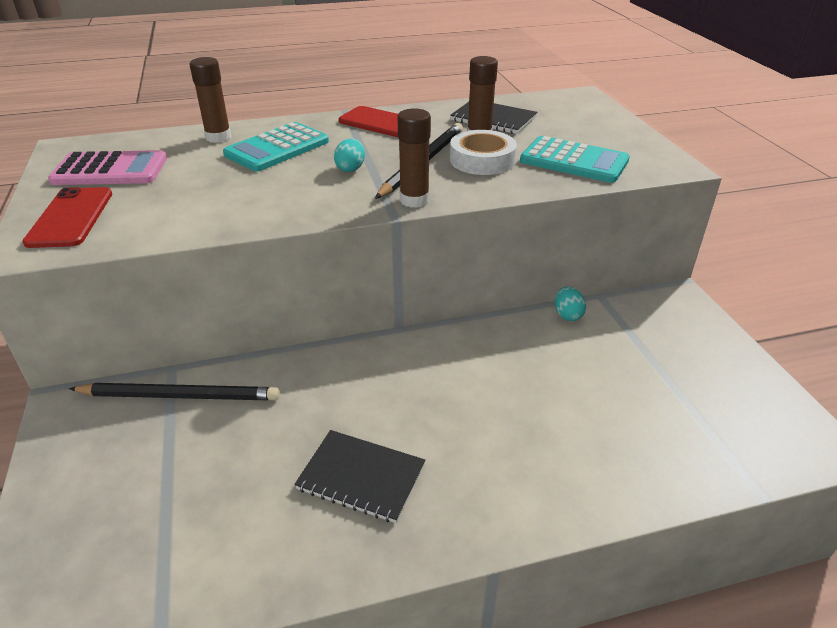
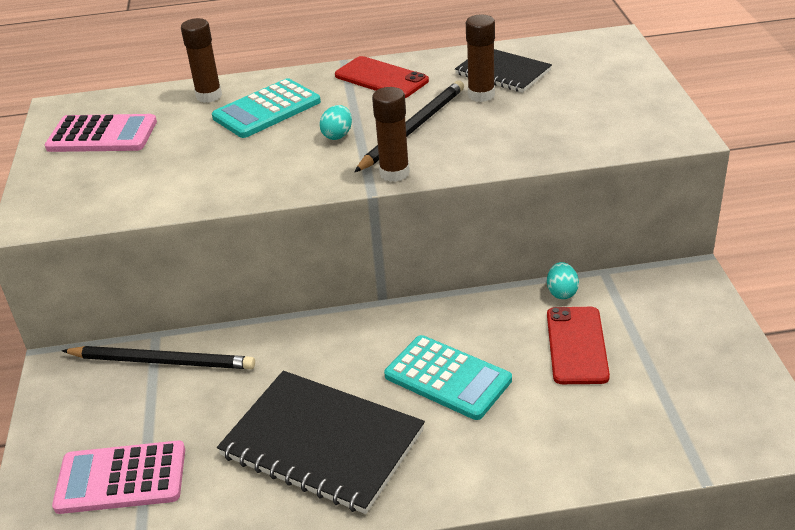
camera: 10 degrees right, 0 degrees up
red phone [22,187,112,248] -> red phone moved to [547,307,610,384]
black notebook [294,430,426,523] -> black notebook [217,371,425,514], size x1.68
white tape [450,130,517,175] -> none
turquoise calculator [520,136,630,183] -> turquoise calculator moved to [384,335,512,420]
none -> pink calculator [52,441,185,514]

